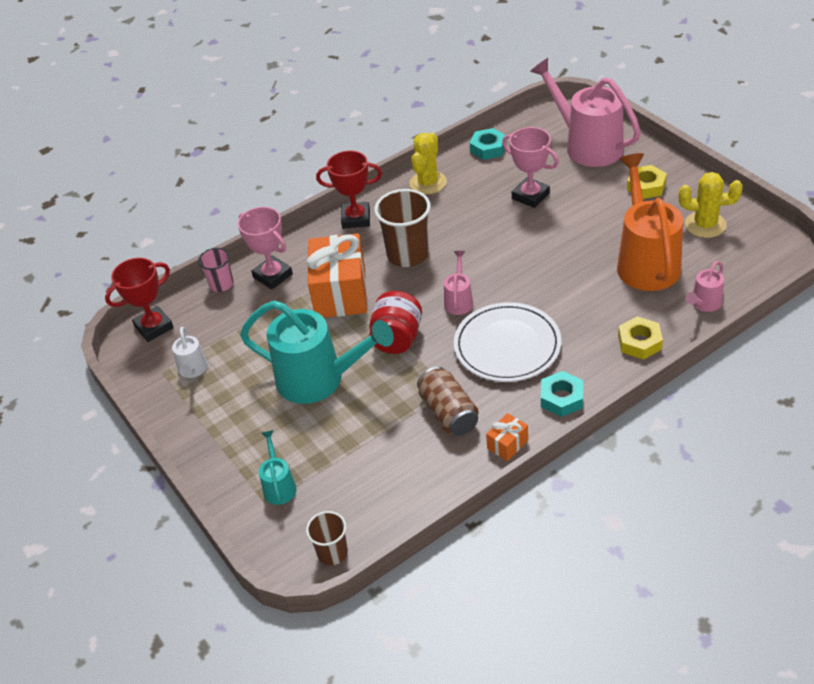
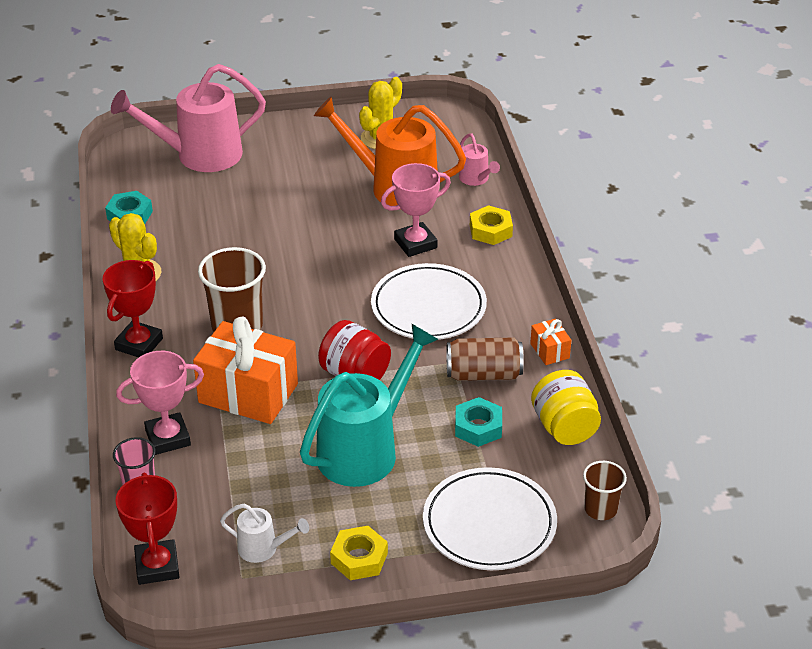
camera: 70 degrees left, 5 degrees down
turquoise watering can [259,430,297,505] -> white plate [423,467,557,570]
pink watering can [444,251,473,315] -> none
pink trophy [502,127,559,208] -> pink trophy moved to [381,163,451,257]
turquoise nut [541,371,583,417] -> turquoise nut moved to [455,397,502,447]
yellow nut [627,165,667,199] -> yellow nut moved to [330,526,388,580]
none -> yellow jar [531,370,601,445]

